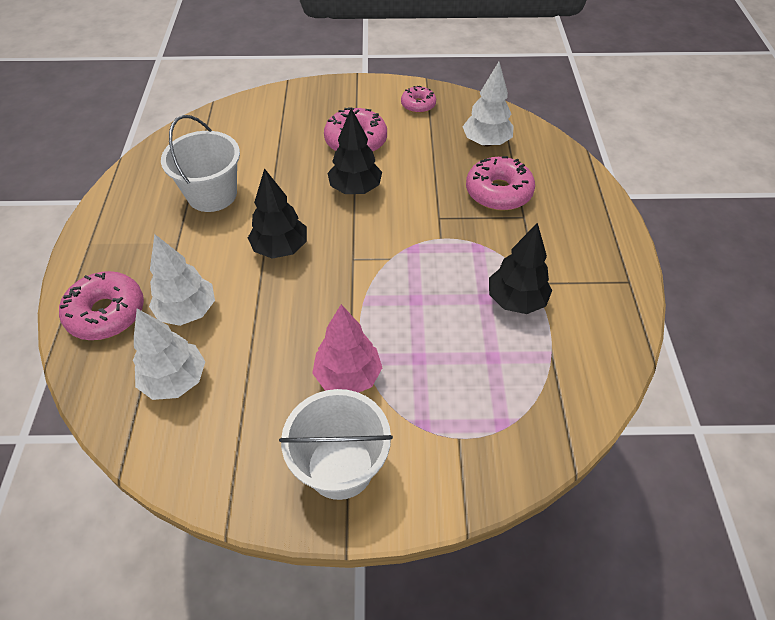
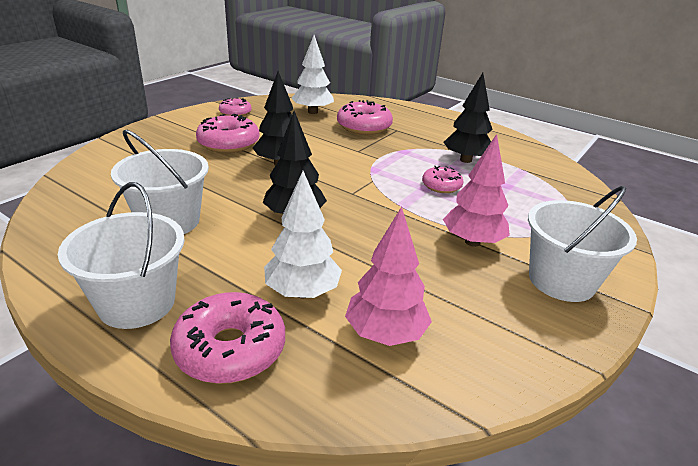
camera: 55 degrees left, 20 degrees down
white tree [133,309,206,400] -> pink tree [345,207,432,346]
none -> white bucket [58,182,185,329]
none -> pink donut [422,166,463,193]

